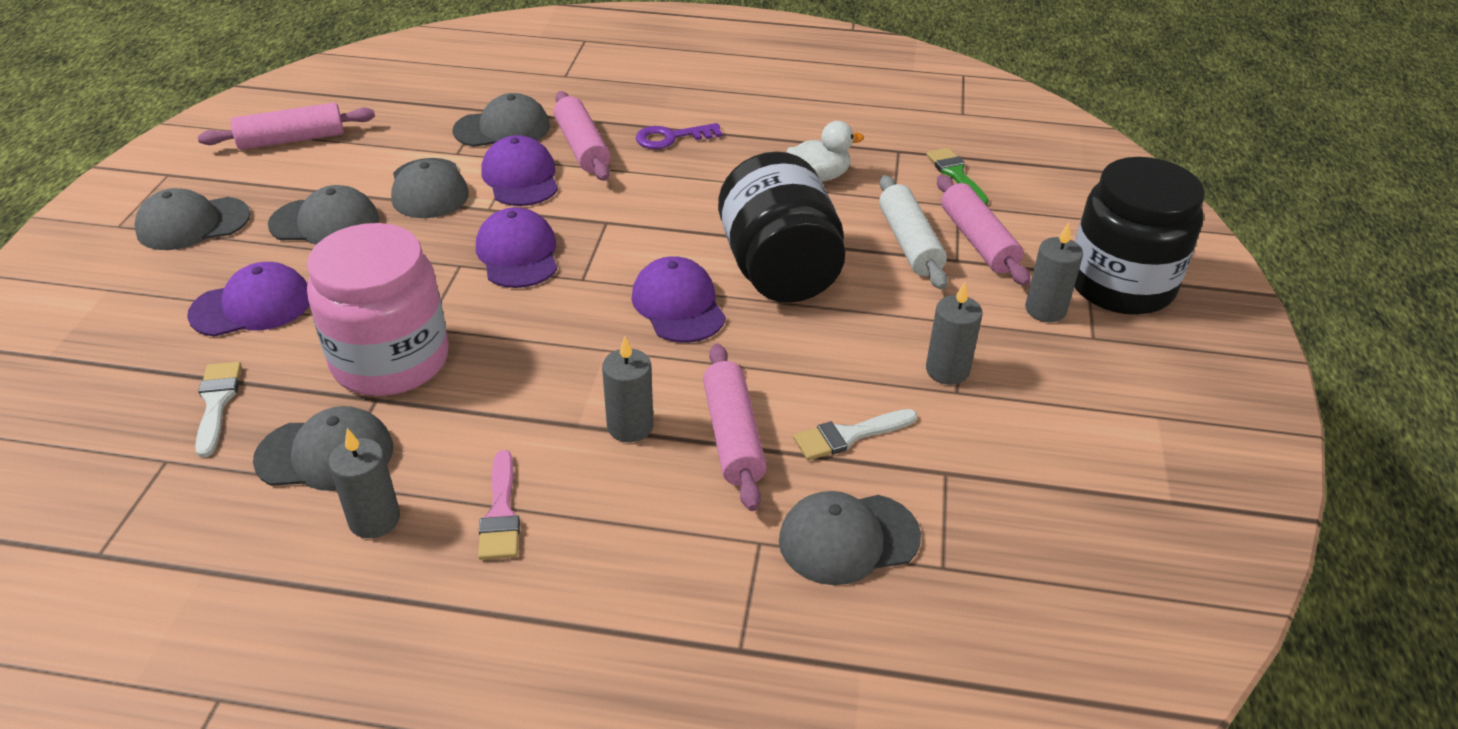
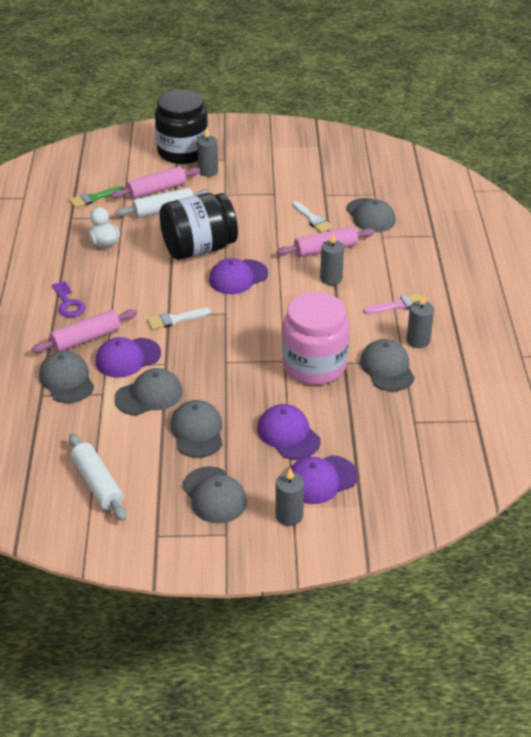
camera: 100 degrees left, 0 degrees up
white brush [195,362,242,458] -> white brush moved to [147,308,211,330]
pink rolling pin [198,103,375,150] -> white rolling pin [69,434,126,521]
purple cap [476,207,557,288] -> purple cap moved to [291,455,358,504]
grey candle [926,282,983,385] -> grey candle moved to [276,468,304,526]

